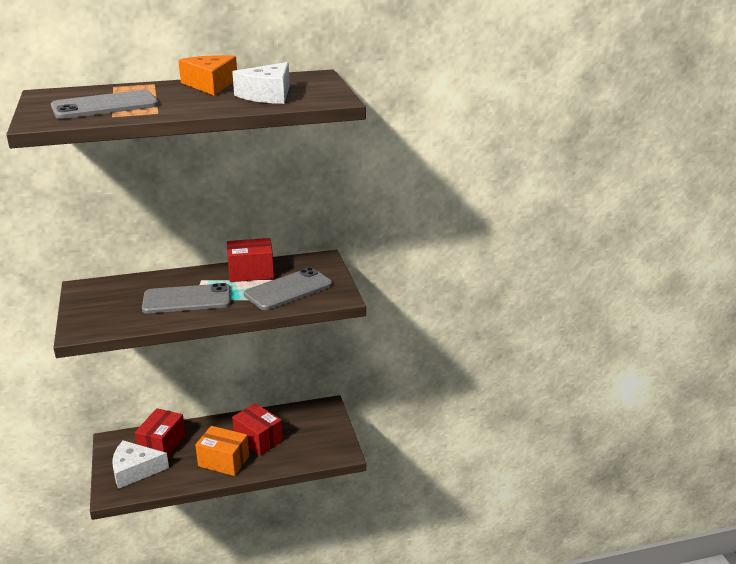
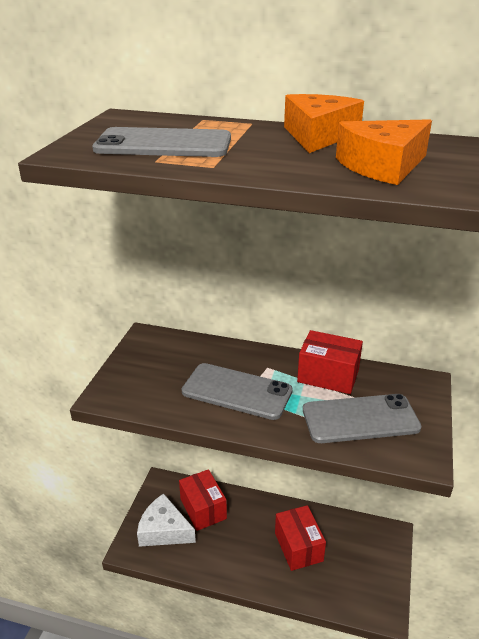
camera: 30 degrees right, 5 degrees up
red box [135,408,186,457] -> red box turned 75 degrees counterclockwise [179,469,227,531]
orange box [195,426,249,476] -> none
white cheese [232,62,290,104] -> orange cheese [336,119,432,185]

